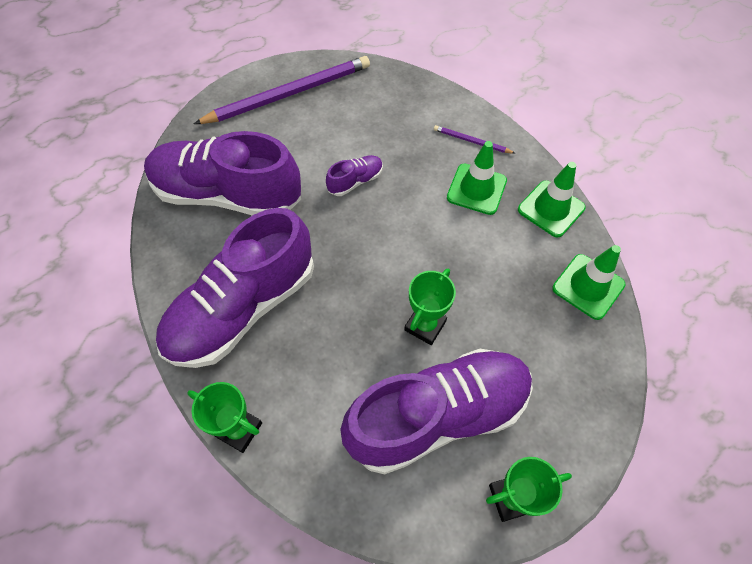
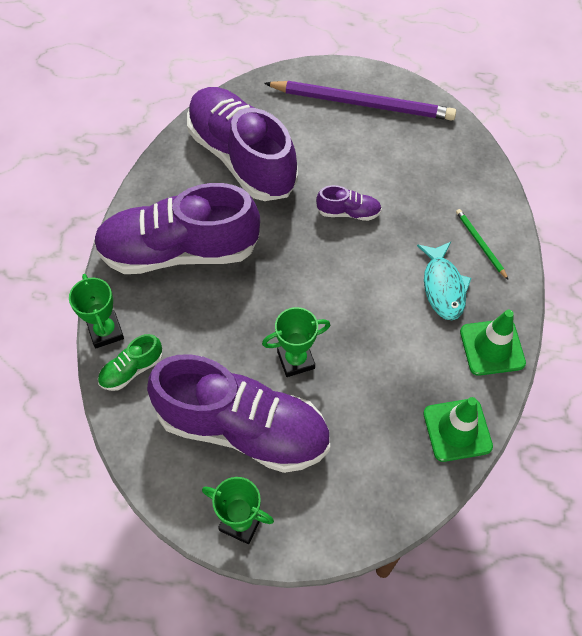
camera: 40 degrees right, 0 degrees up
purple pencil [434,125,516,154] -> green pencil [456,209,508,280]
green traffic cone [447,141,507,215] -> turquoise fish [417,242,471,320]
none -> green shoe [98,334,163,391]

